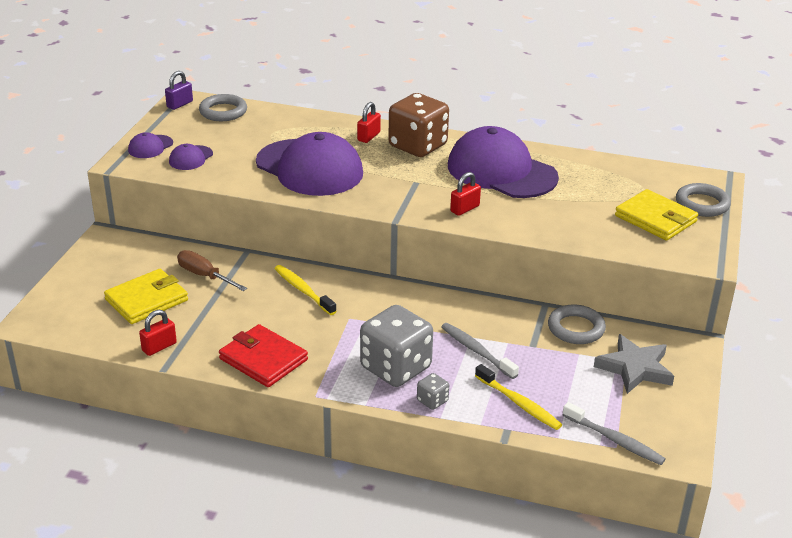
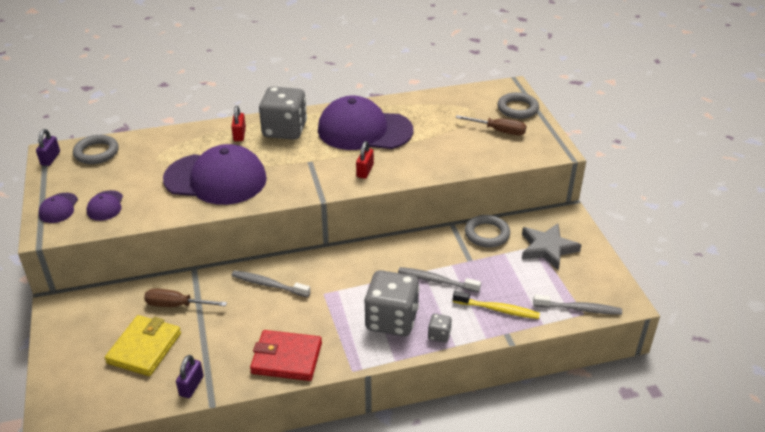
camera: 30 degrees left, 5 degrees up
red padlock [139,310,177,356] -> purple padlock [176,355,204,398]
yellow toothbrush [275,265,336,315] -> grey toothbrush [231,270,310,297]
brown dice [388,93,449,157] -> grey dice [259,87,307,140]
yellow wallet [615,189,698,241] -> brown screwdriver [456,115,526,135]

